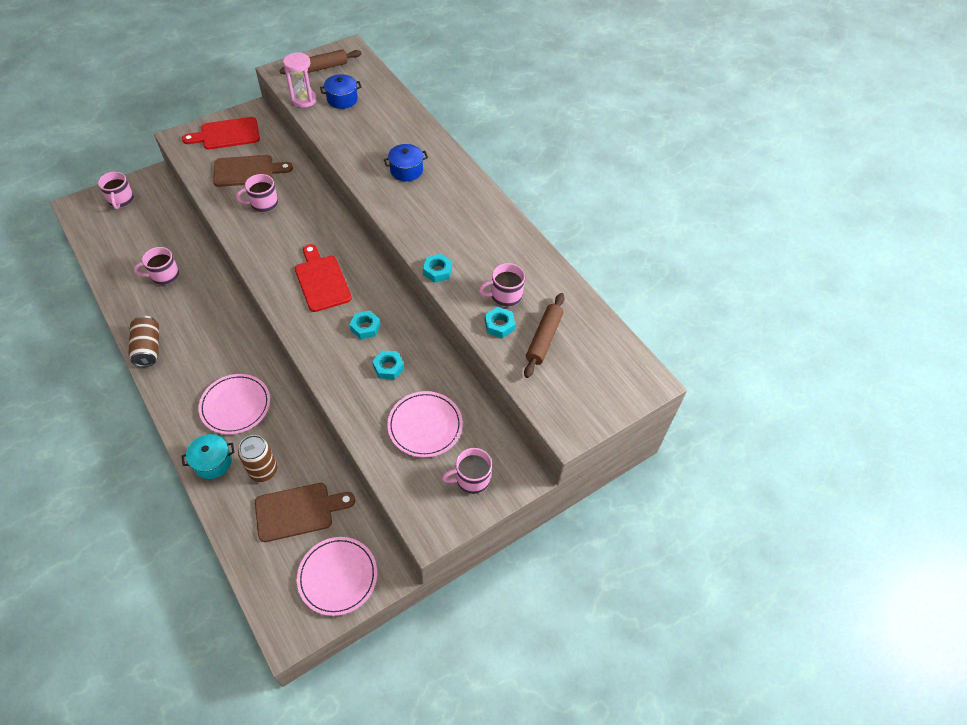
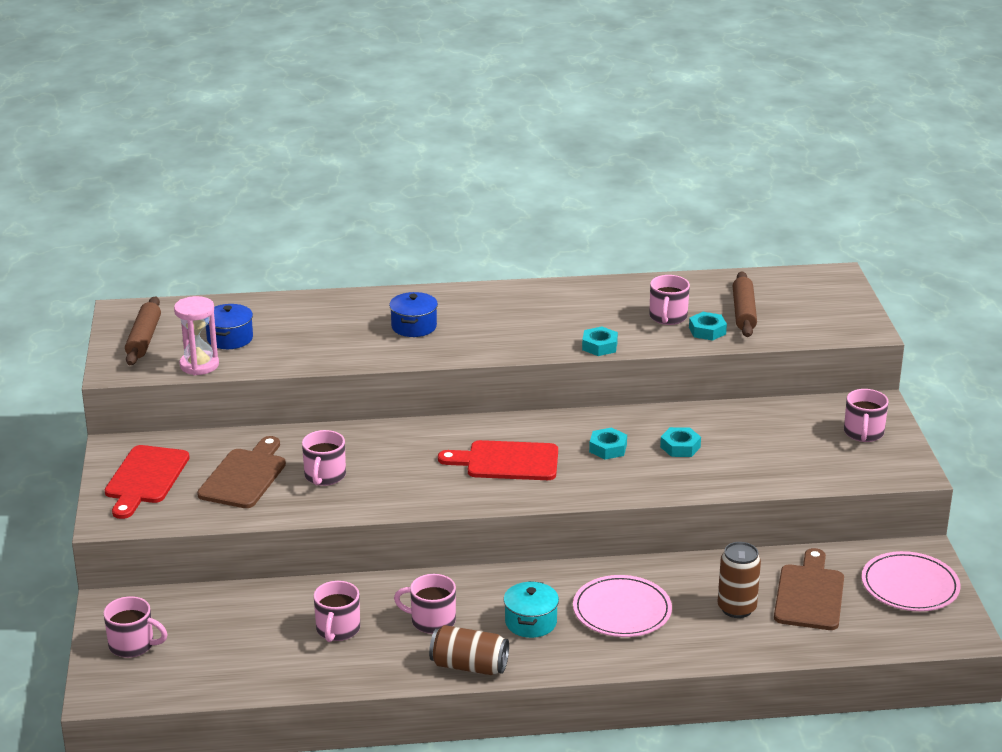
camera: 60 degrees left, 25 degrees down
turquoise pot [182,434,235,479] -> turquoise pot moved to [504,581,559,638]
pink plate [387,391,463,458] -> none
brown rolling pin [524,293,565,378] -> brown rolling pin turned 45 degrees clockwise [733,271,757,337]
none -> pink mug [394,574,456,634]

